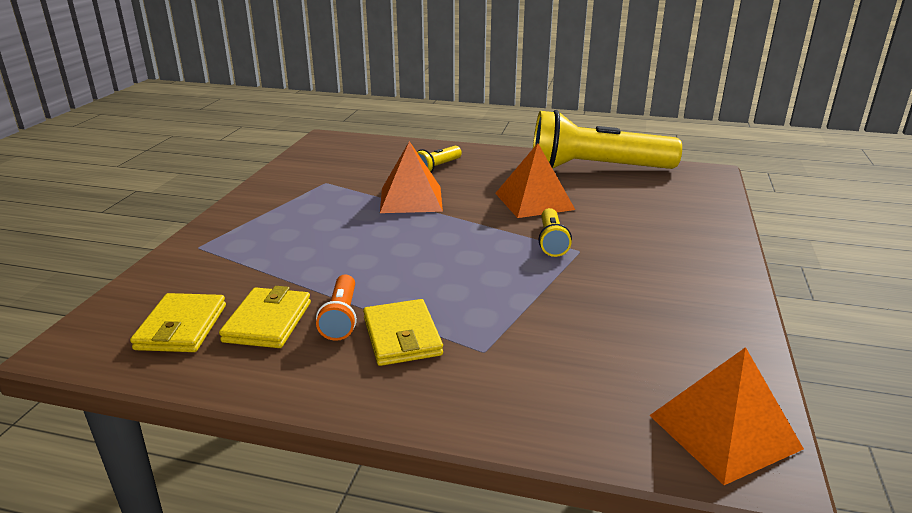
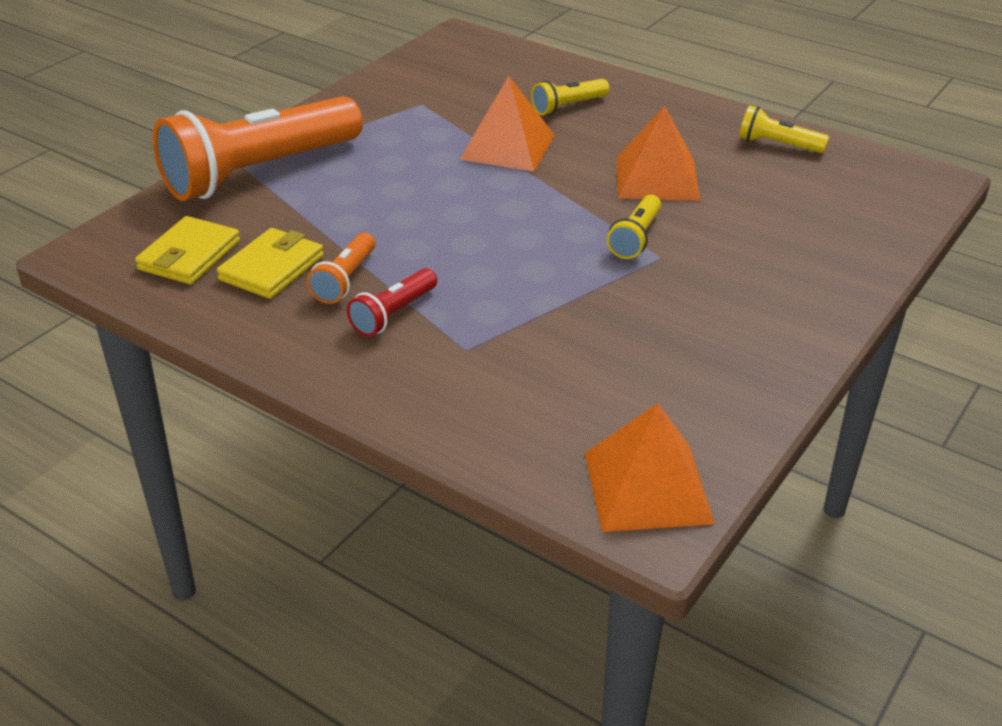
camera: 20 degrees right, 10 degrees up
yellow wallet [363,299,443,366] -> red flashlight [347,268,437,337]
yellow flashlight [533,110,682,169] -> yellow flashlight [739,105,829,153], size x0.43
none -> orange flashlight [153,96,363,201]

